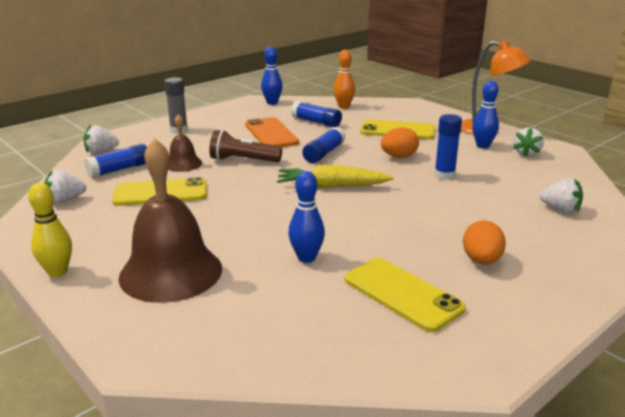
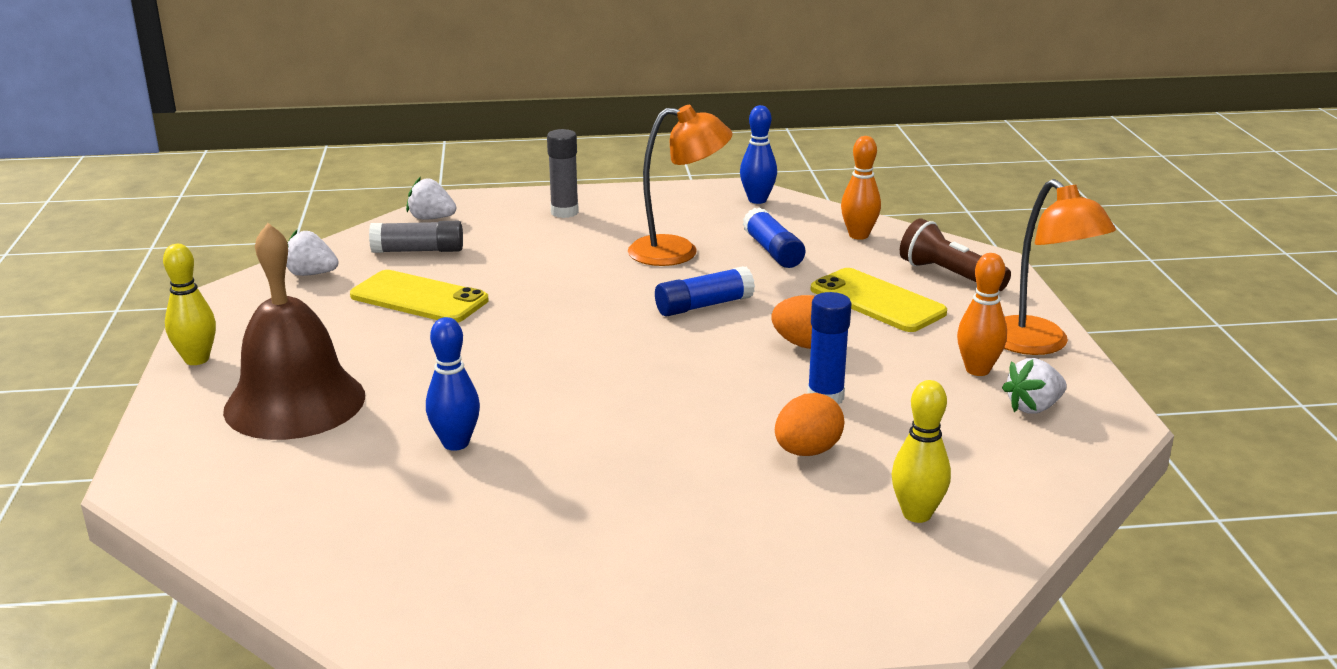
camera: 35 degrees right, 0 degrees up
blue glue stick [84,144,147,178] -> grey glue stick [369,221,463,253]
brown bell [168,114,202,172] -> none
brown flashlight [209,130,282,162] -> brown flashlight moved to [900,218,1011,291]
orange phone [245,117,299,147] -> orange lamp [628,105,732,266]
yellow carrot [277,165,394,188] -> none
yellow phone [345,258,466,332] -> none
orange egg [463,221,506,265] -> orange egg moved to [775,393,845,456]
blue bowling pin [472,81,499,148] -> orange bowling pin [957,253,1007,376]
white strawberry [540,178,583,213] -> yellow bowling pin [891,380,951,523]

